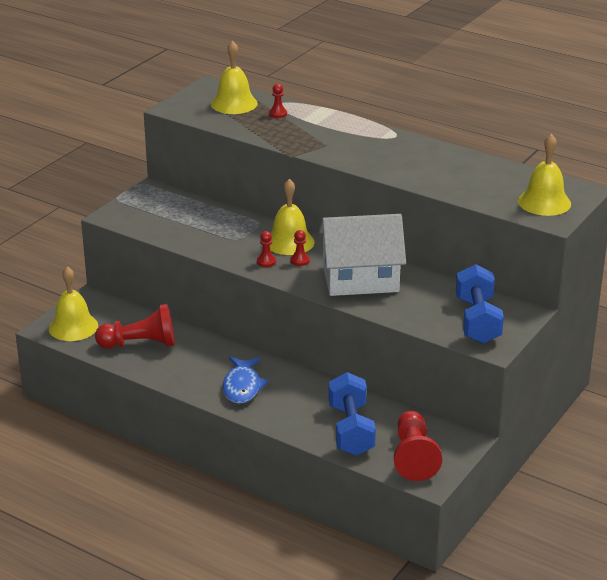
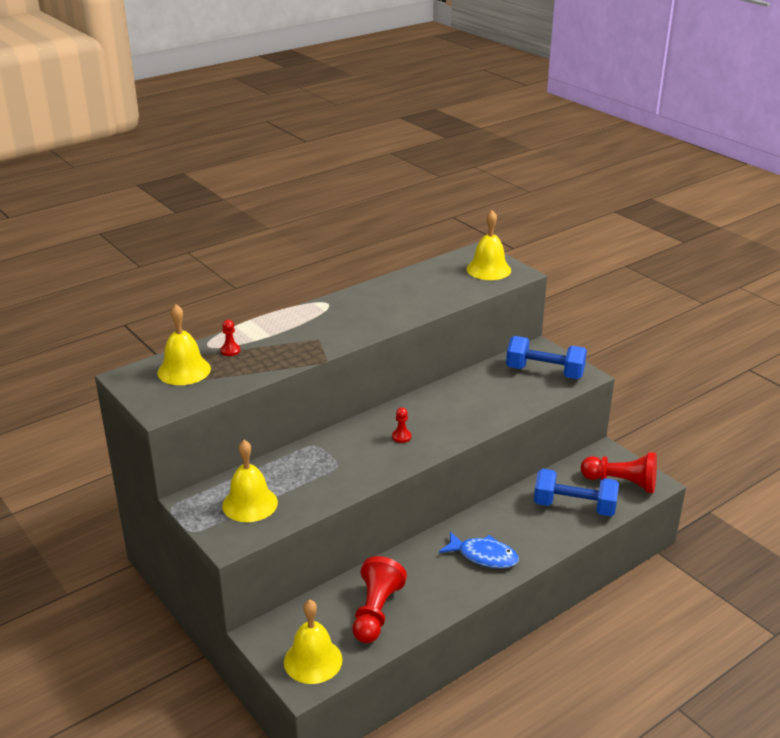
camera: 70 degrees left, 0 degrees up
red pawn [257,231,276,267] -> none
yellow bell [270,179,315,255] -> yellow bell moved to [222,440,278,522]
white house [318,214,406,296] -> none

